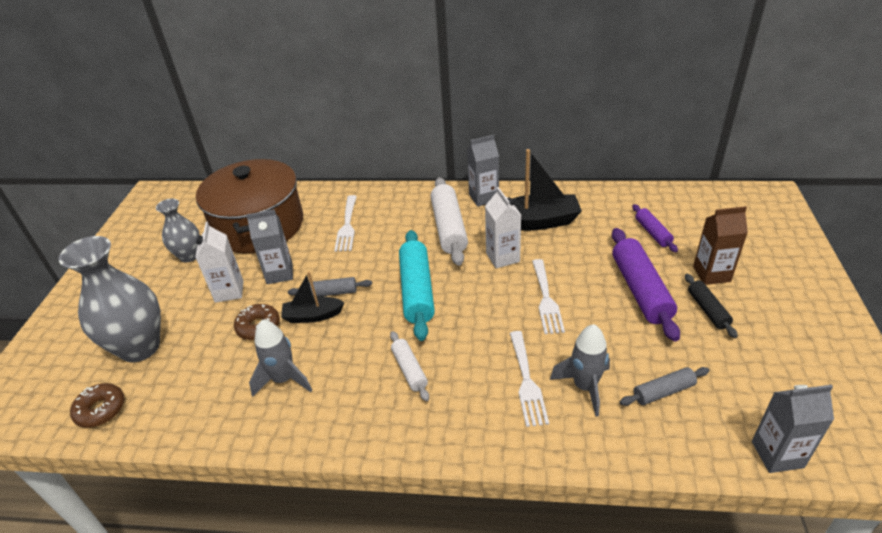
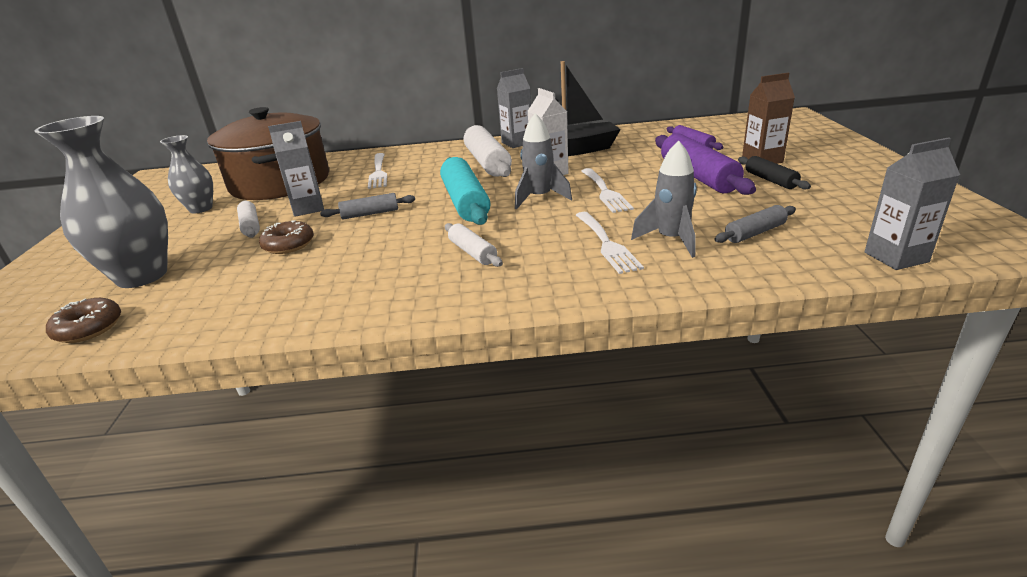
camera: 10 degrees left, 10 degrees down
white carton [195,222,243,303] -> white rolling pin [237,200,260,238]
grey rocket [249,320,312,397] -> grey rocket moved to [515,113,572,209]
black boat [281,272,345,323] -> none

